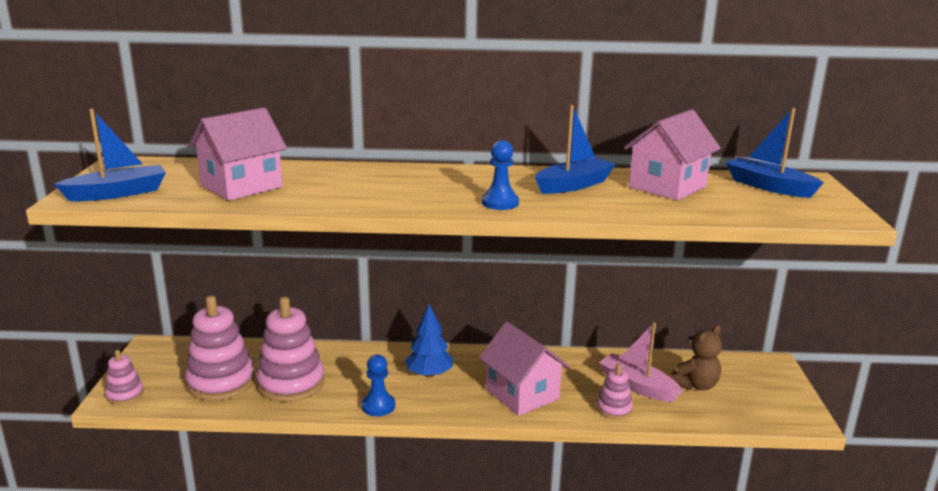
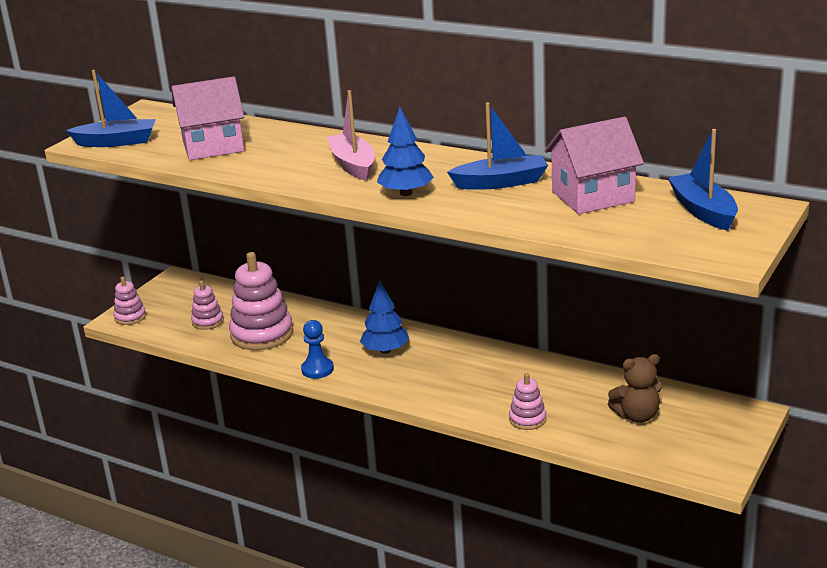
camera: 30 degrees right, 5 degrees up
pink stacking toy [185,296,255,401] -> pink stacking toy [191,281,224,330], size x0.52
pink house [479,322,570,416] -> none
blue pawn [482,140,519,210] -> blue tree [377,107,434,196]
pink boat [599,322,683,402] -> pink boat moved to [327,90,375,181]

